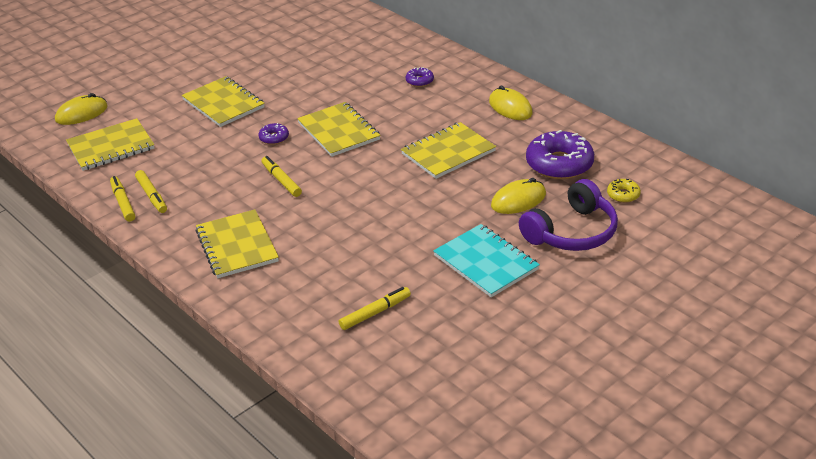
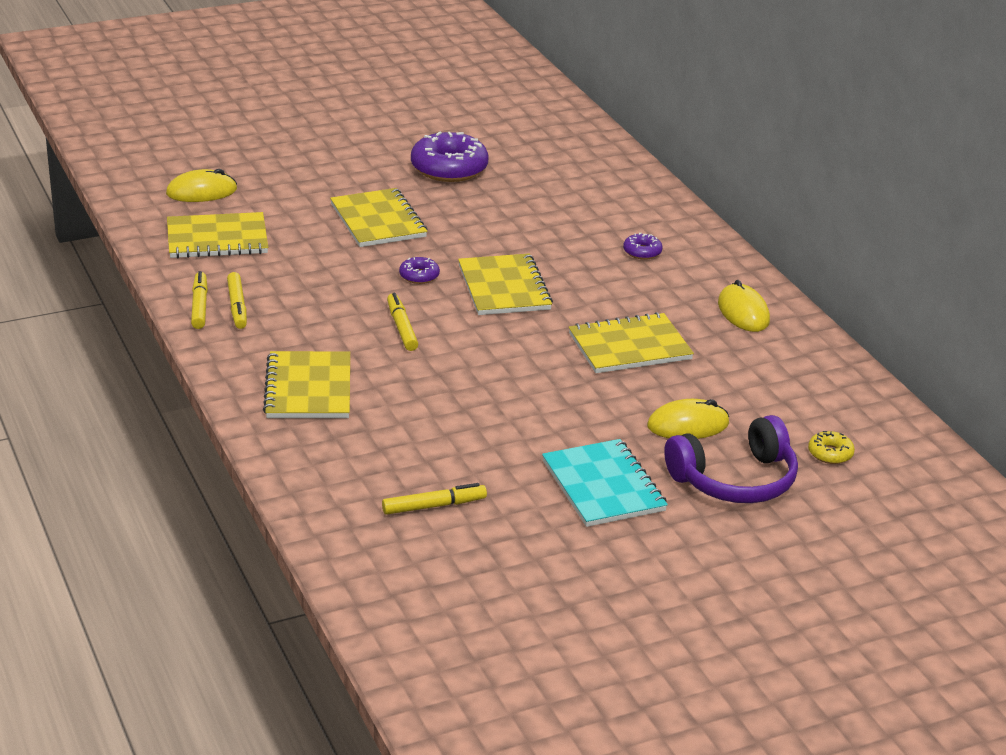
camera: 15 degrees right, 5 degrees down
purple donut [526,130,594,179] -> purple donut moved to [411,132,489,182]

